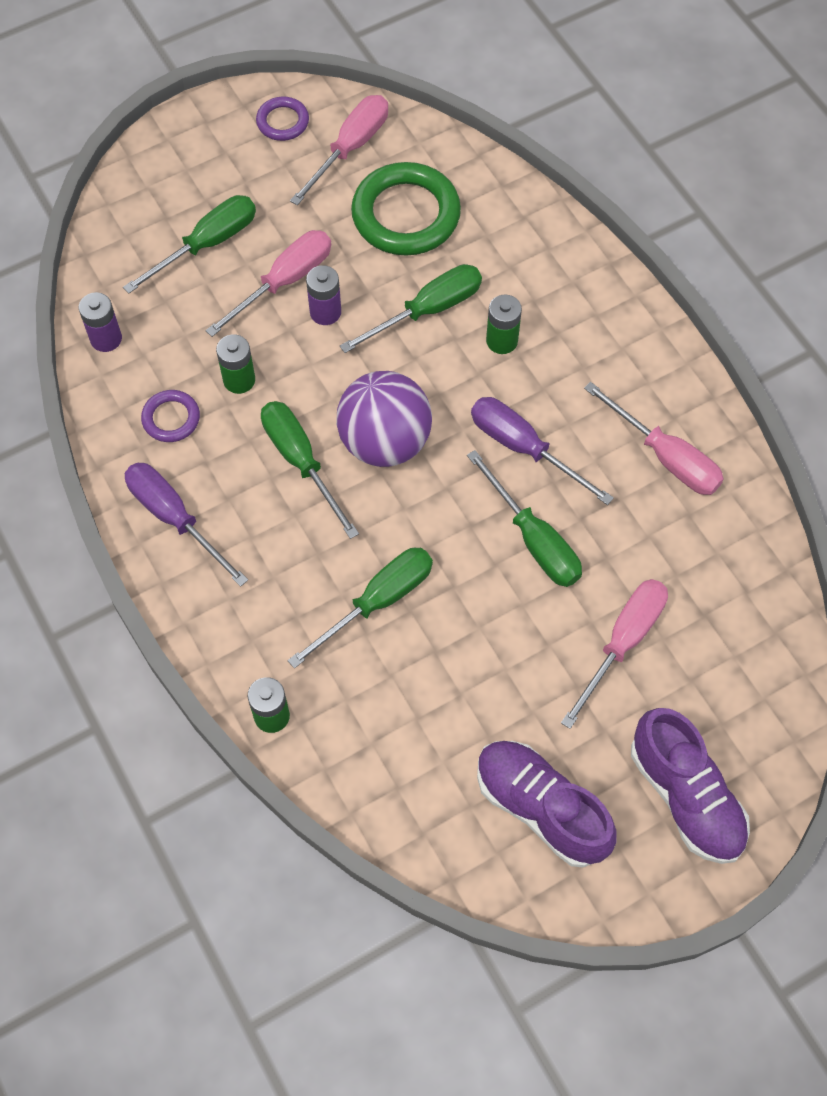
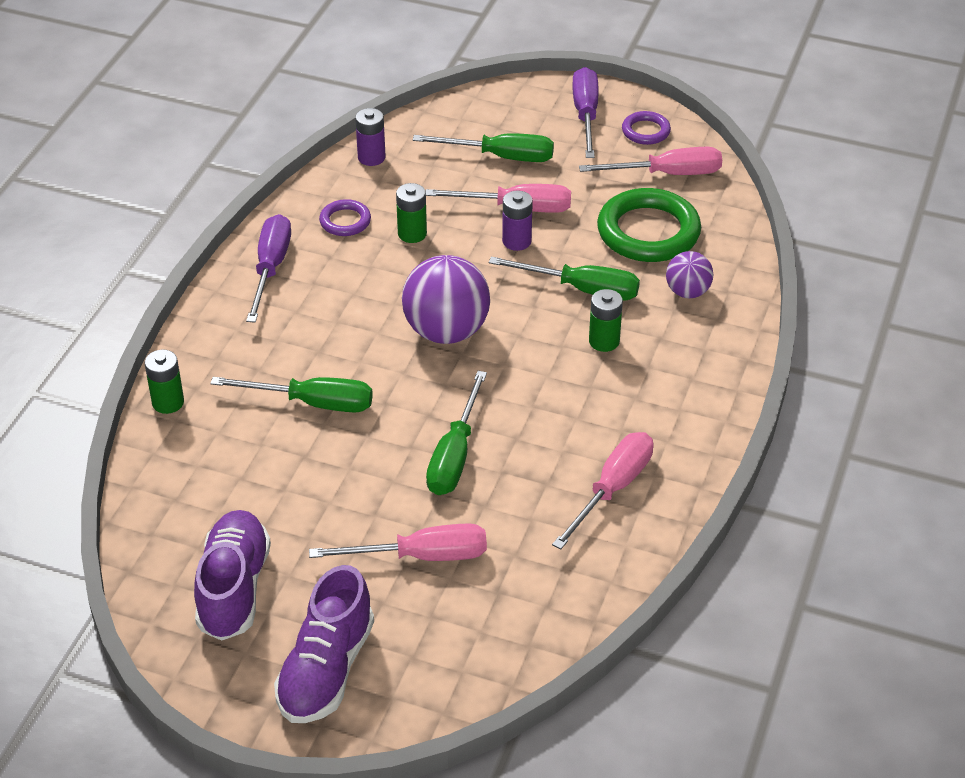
camera: 50 degrees right, 20 degrees down
green screwdriver [261,401,359,539] -> none
purple screwdriver [471,397,614,505] -> purple screwdriver moved to [572,67,599,158]
pink screwdriver [584,382,724,495] -> pink screwdriver turned 150 degrees counterclockwise [552,432,654,549]
none -> purple ball [666,251,714,298]

